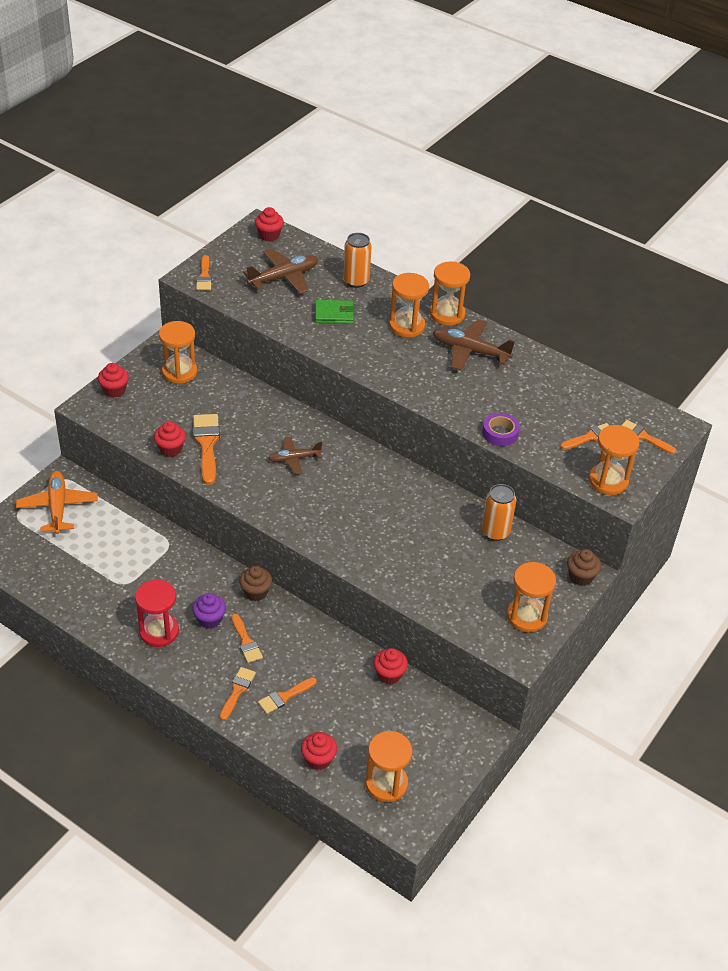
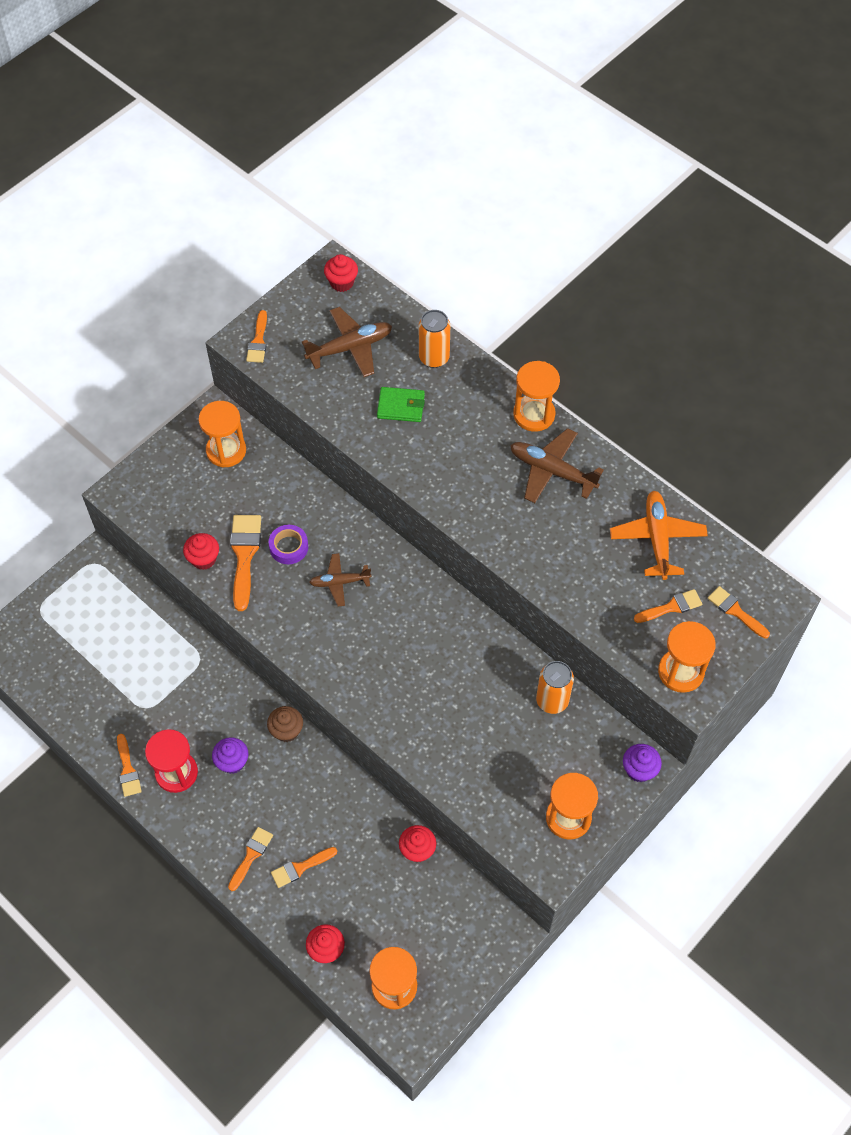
camera: 10 degrees right, 15 degrees up
orange plane [16,471,98,534] -> orange plane moved to [610,491,708,580]
red cupcake [98,363,129,398] -> none
orange brush [232,614,263,663] -> orange brush moved to [117,734,142,797]
orange hourglass [389,273,429,338] -> none
purple tape [482,413,520,446] -> purple tape moved to [269,525,308,564]
brown cupcake [567,549,601,586] -> purple cupcake [623,744,662,782]

